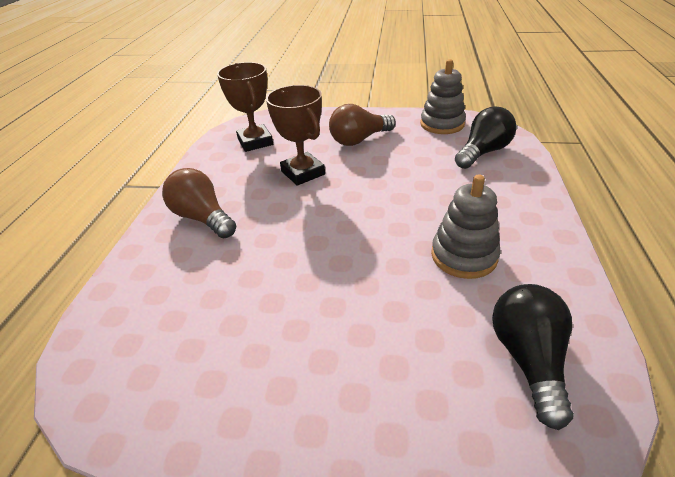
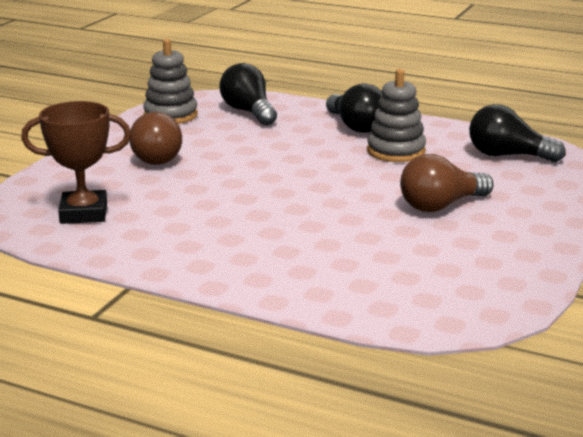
camera: 75 degrees left, 15 degrees down
brown light bulb [162,168,236,238] -> brown light bulb moved to [400,154,493,212]
brown trophy [266,85,325,186] -> none
none -> black light bulb [326,84,383,133]

